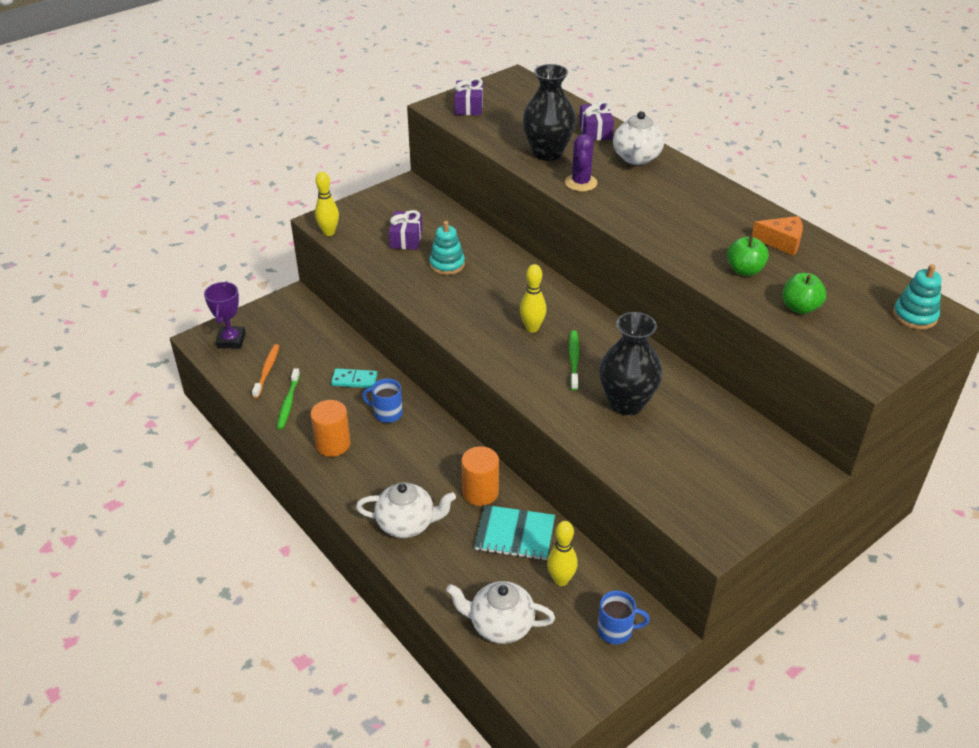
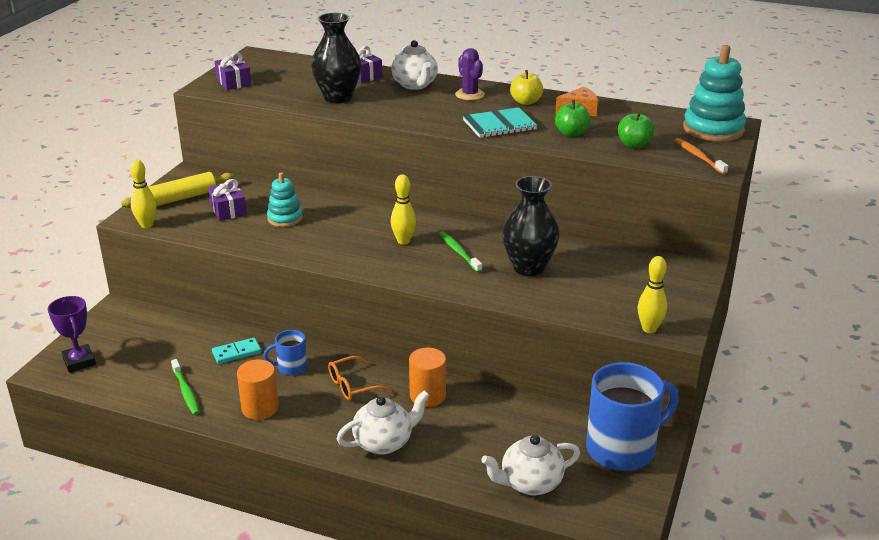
camera: 30 degrees left, 10 degrees down
orange toothbrush [252,344,279,398] -> orange toothbrush moved to [675,138,728,175]
turquoise notebook [474,505,555,560] -> turquoise notebook moved to [463,107,537,138]
yellow bowling pin [547,521,578,586] -> yellow bowling pin moved to [638,256,667,333]
purple cactus [565,134,597,191] -> purple cactus moved to [455,48,485,100]
blue mug [597,591,650,644] -> blue mug [586,362,679,471], size x2.11
turquoise stacking toy [893,264,942,330] -> turquoise stacking toy [683,45,746,142], size x1.69
none -> yellow rolling pin [121,172,235,208]
none -> orange glasses [328,356,391,400]
none -> yellow apple [510,70,543,105]

